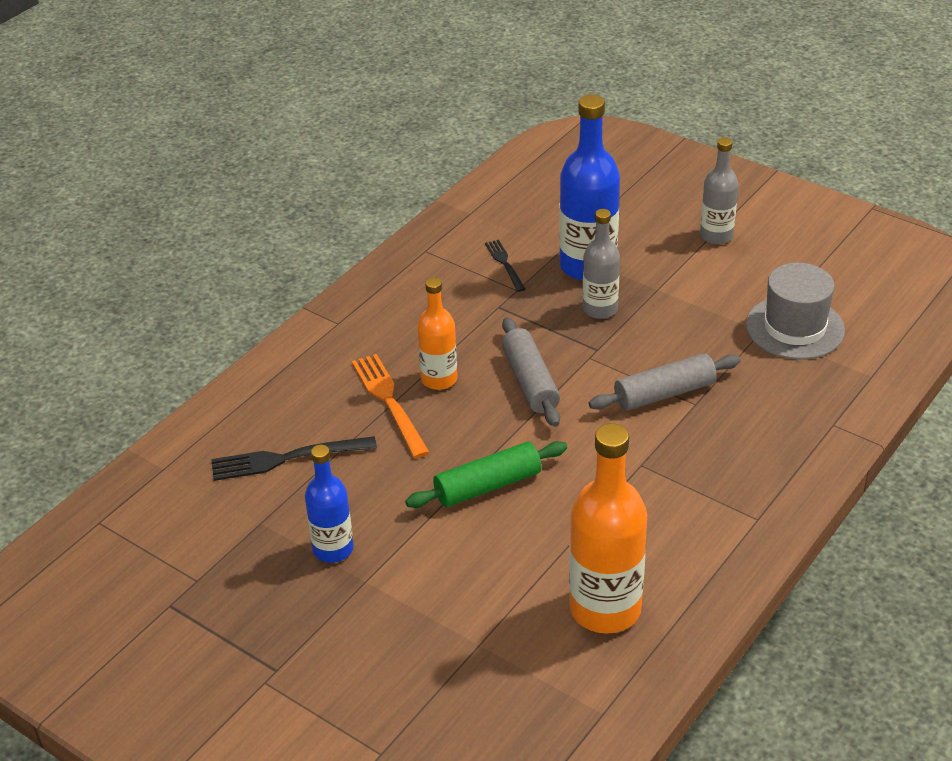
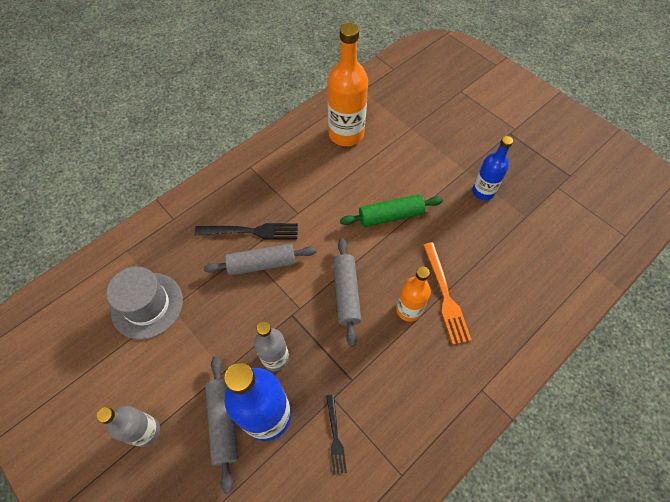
camera: 170 degrees left, 20 degrees up
black fork [211,436,377,481] -> black fork moved to [195,223,298,240]
none -> grey rolling pin [205,356,238,494]

